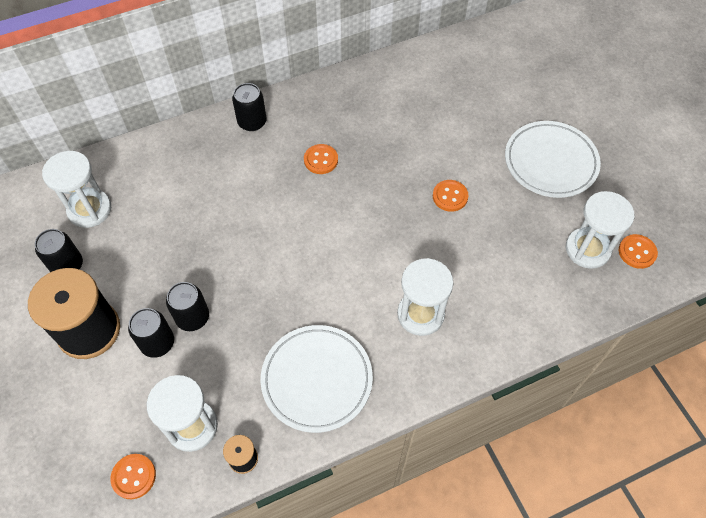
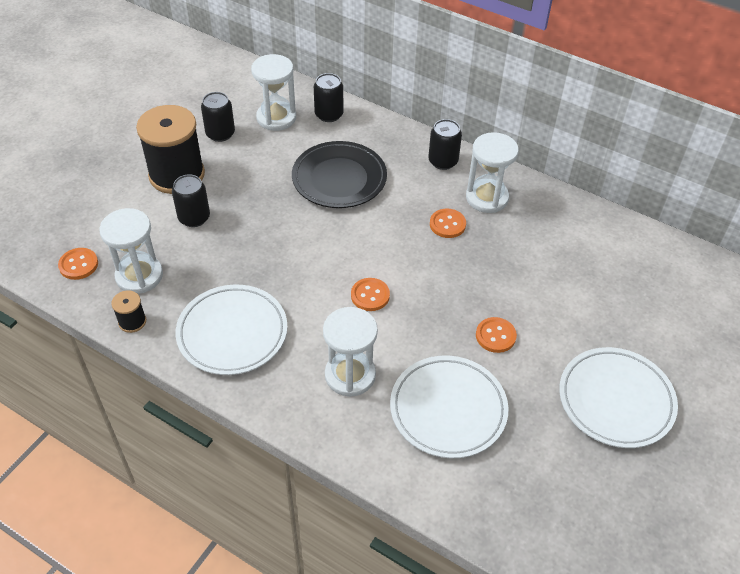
camera: 55 degrees right, 10 degrees down
black can [166,282,209,331] -> black can moved to [314,73,343,122]
white hourglass [566,191,635,269] -> white hourglass moved to [466,132,519,213]
orange button [619,234,658,269] -> orange button moved to [351,278,390,311]
none -> black plate [292,141,387,208]
none -> white plate [390,356,508,458]

